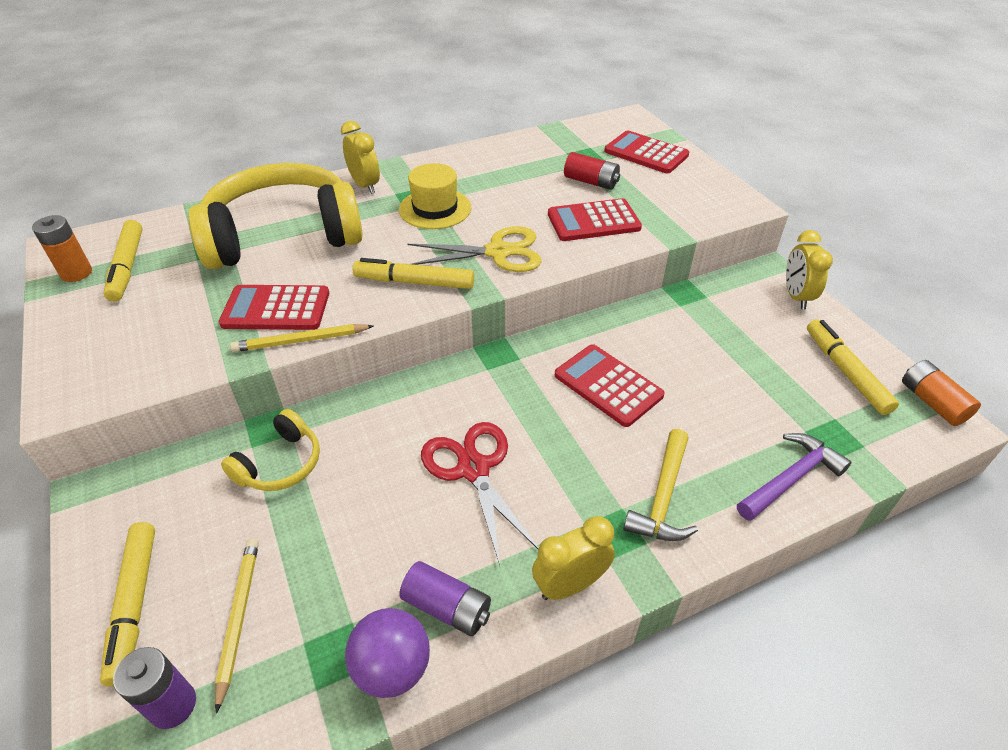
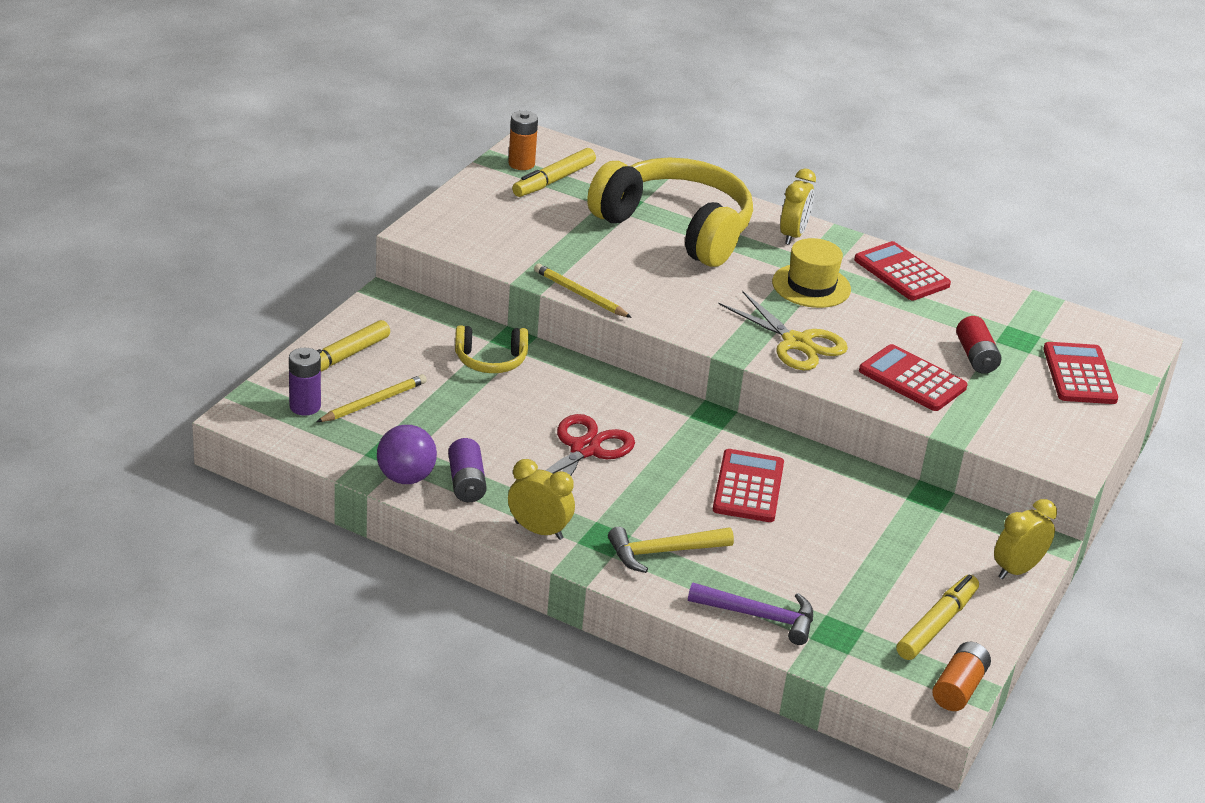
camera: 50 degrees right, 10 degrees down
red calculator [219,285,329,330] -> red calculator moved to [854,241,951,301]
yellow marker [353,258,474,289] -> none

